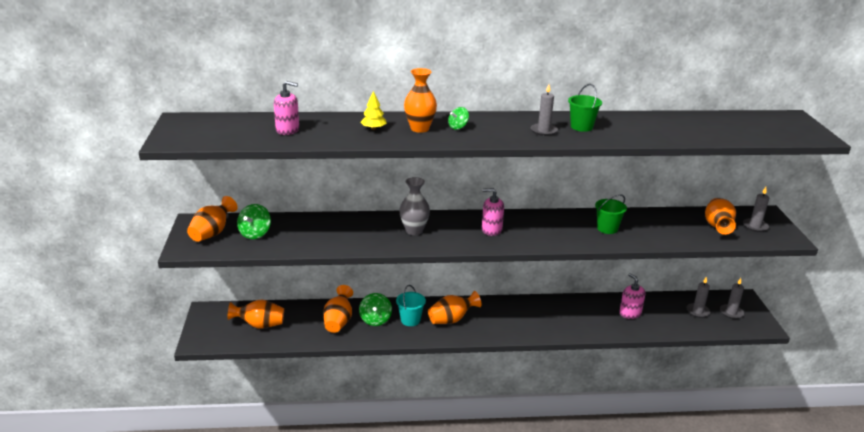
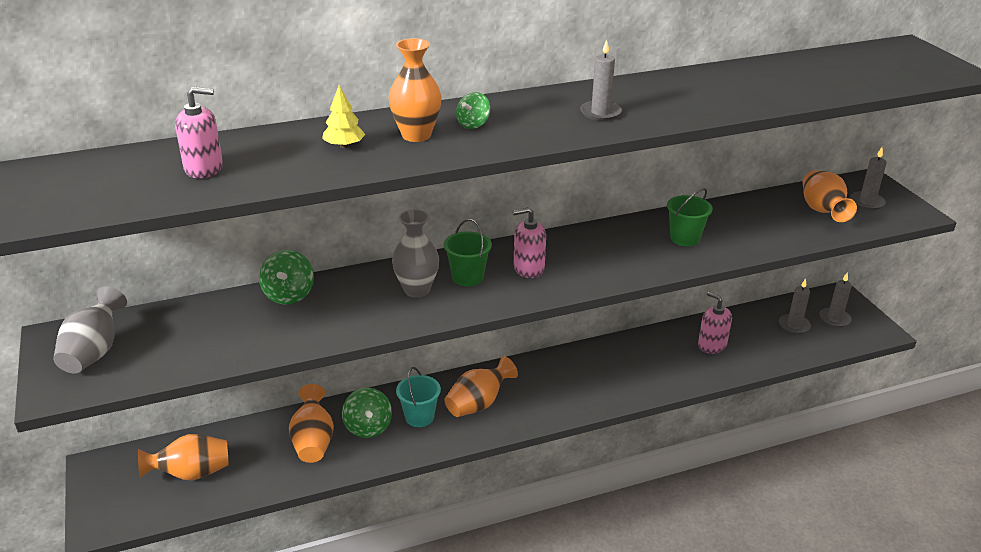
camera: 15 degrees left, 5 degrees up
orange vase [187,196,238,242] -> grey vase [53,286,127,373]
green spinning top [237,204,271,239] -> green spinning top moved to [259,250,314,305]
green bucket [568,84,602,132] -> green bucket moved to [444,219,492,286]

